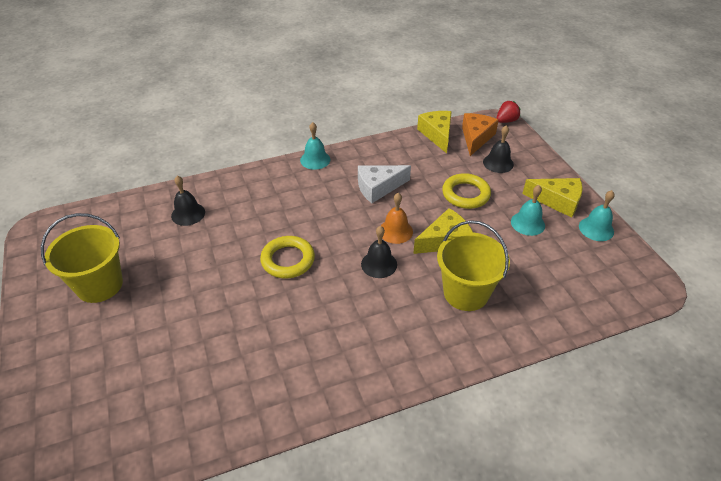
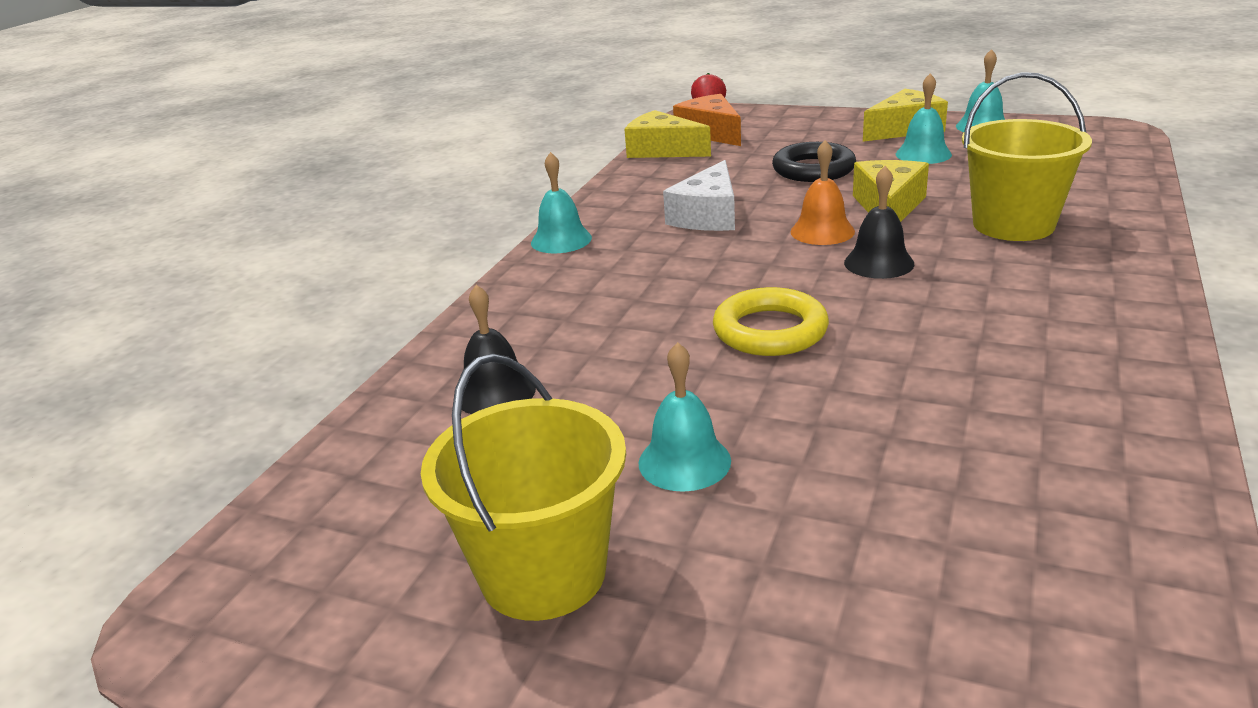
camera: 45 degrees left, 15 degrees down
yellow ring [442,173,491,209] -> black ring [772,142,856,182]
black bell [483,125,514,173] -> none
none -> turquoise bell [639,342,731,492]

